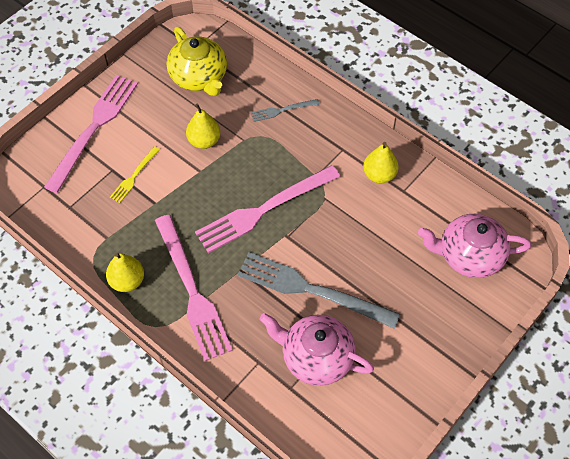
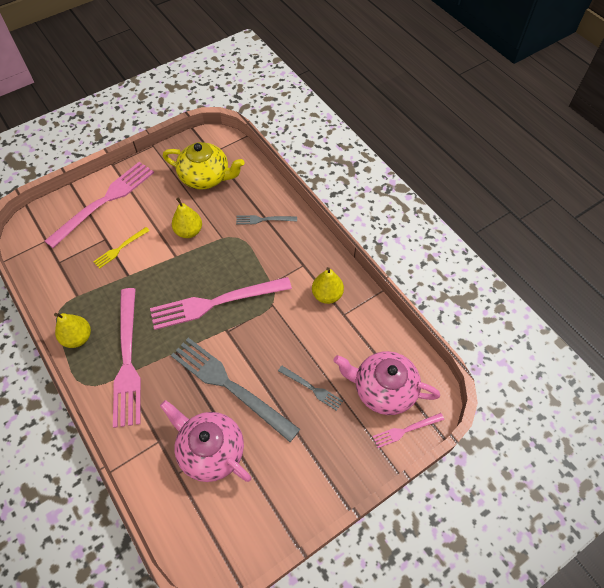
camera: 15 degrees right, 0 degrees up
yellow teapot [167,27,227,96] -> yellow teapot turned 60 degrees counterclockwise [163,142,245,190]
none -> grey fork [278,366,343,411]
none -> pink fork [373,413,444,448]

